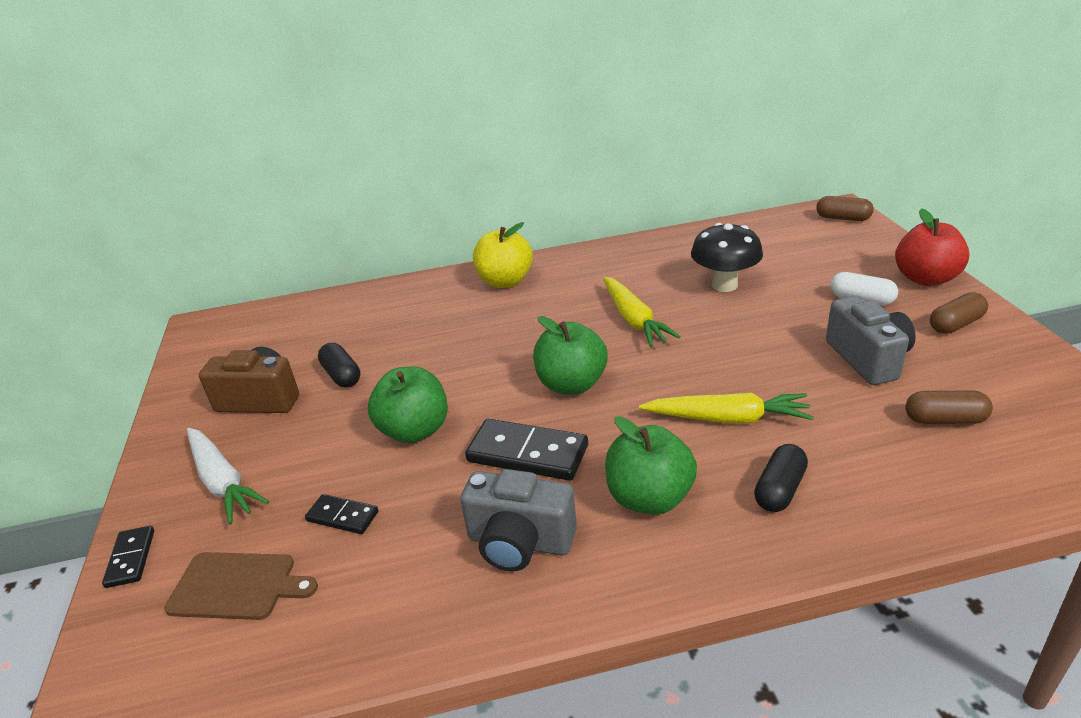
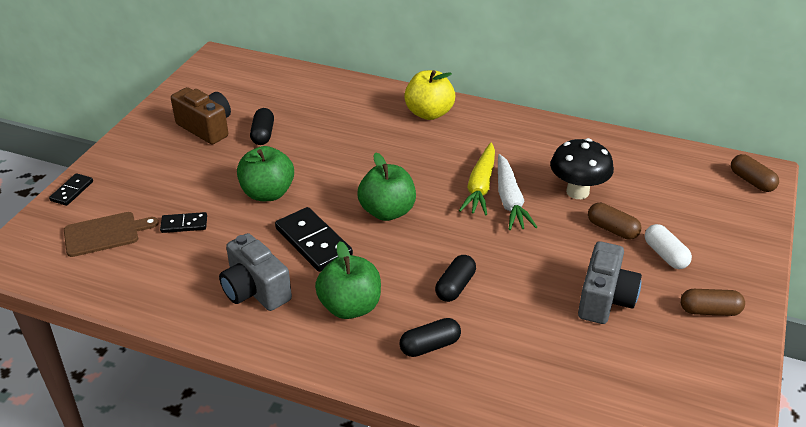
camera: 30 degrees right, 5 degrees up
brown cutting board [164,552,318,620] -> brown cutting board turned 60 degrees counterclockwise [64,212,159,257]
white carrot [187,428,269,525] -> white carrot moved to [498,154,537,230]
black domino [305,494,378,534] -> black domino turned 60 degrees counterclockwise [160,212,207,233]
yellow carrot [639,392,814,423] -> black capsule [435,255,476,302]
red apple [895,208,970,286] -> none
brown capsule [905,390,993,424] -> brown capsule moved to [588,203,641,240]

